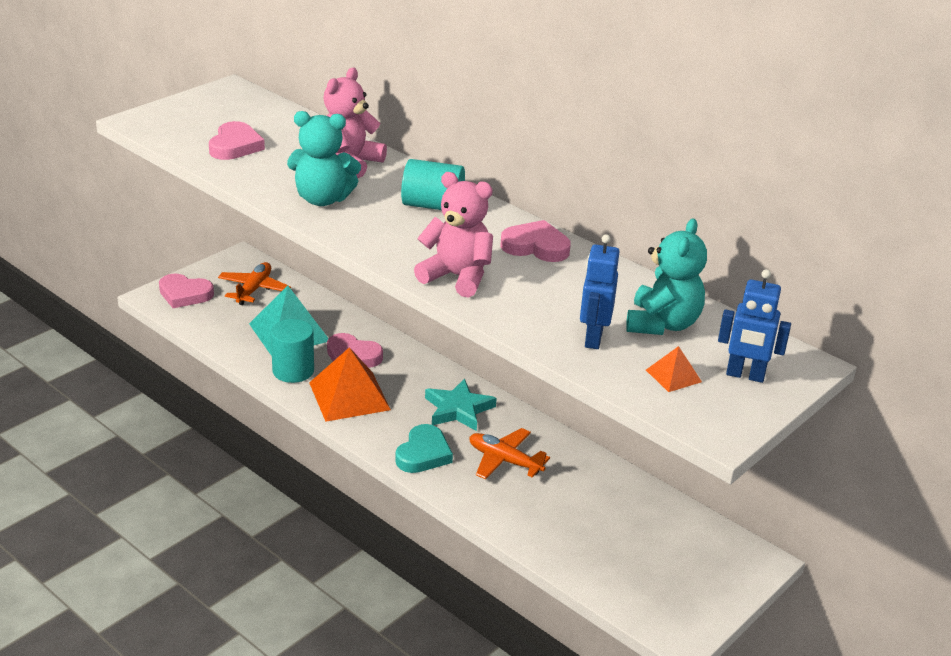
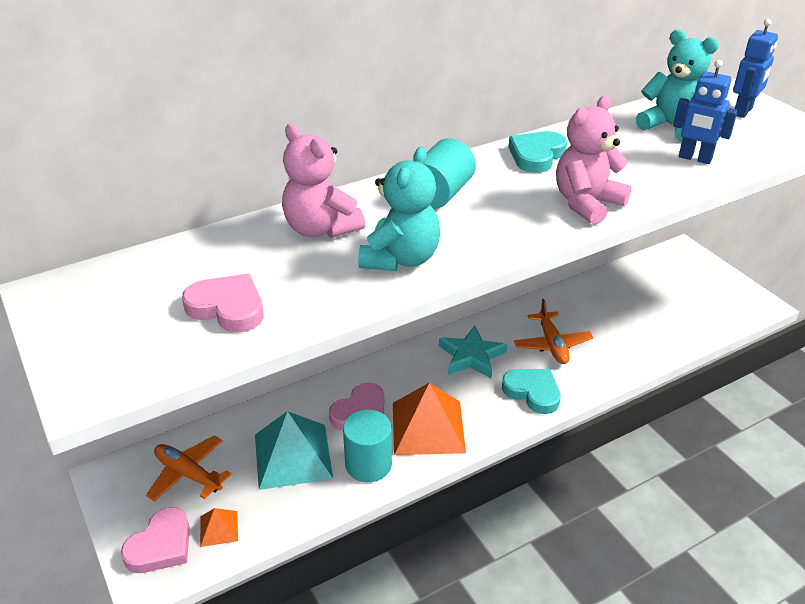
camera: 70 degrees left, 5 degrees up
orange plane [469,428,550,479] -> orange plane turned 60 degrees counterclockwise [514,299,593,364]
pink heart [500,220,571,262] -> turquoise heart [509,131,567,173]
orange pyramid [646,346,702,392] -> orange pyramid moved to [200,508,238,547]

